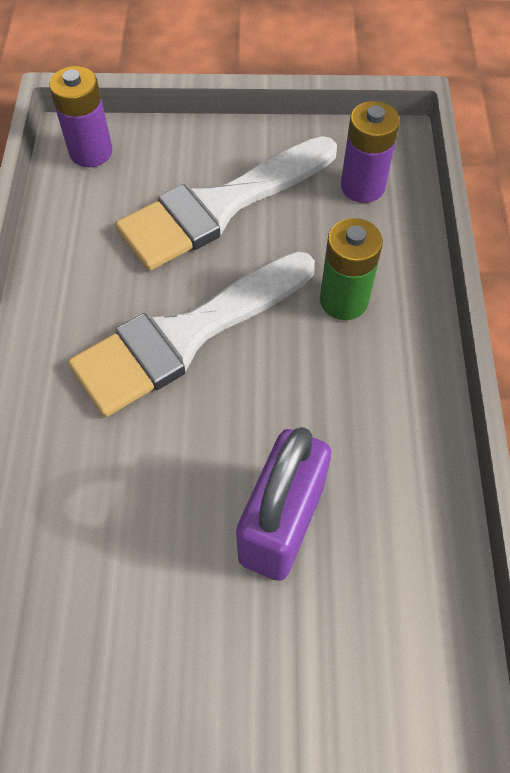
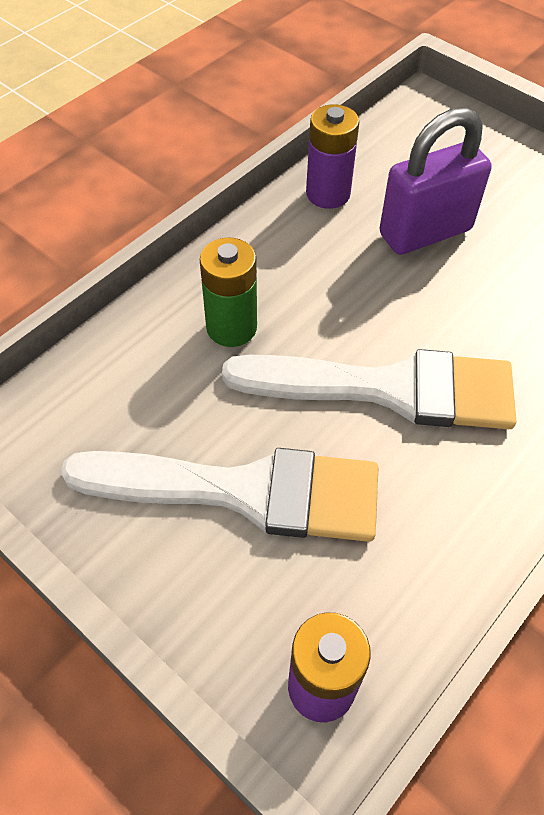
camera: 140 degrees left, 5 degrees down
purple battery [341,101,400,203] -> purple battery moved to [306,104,359,209]

